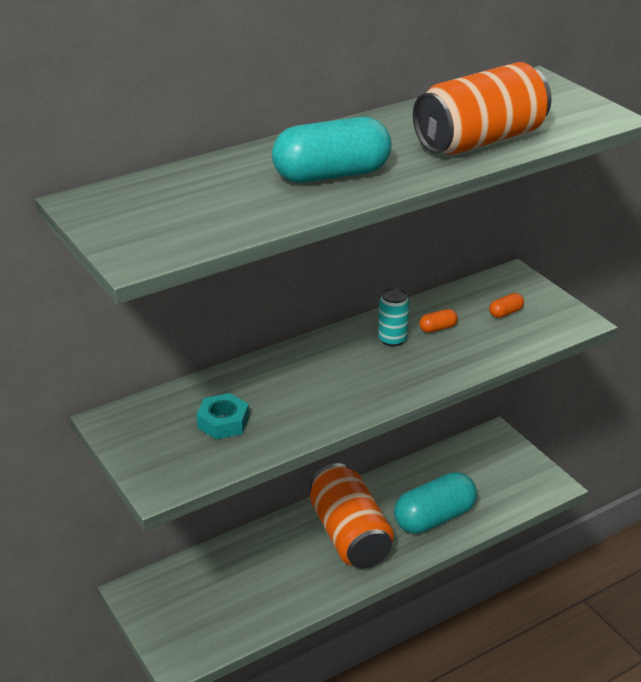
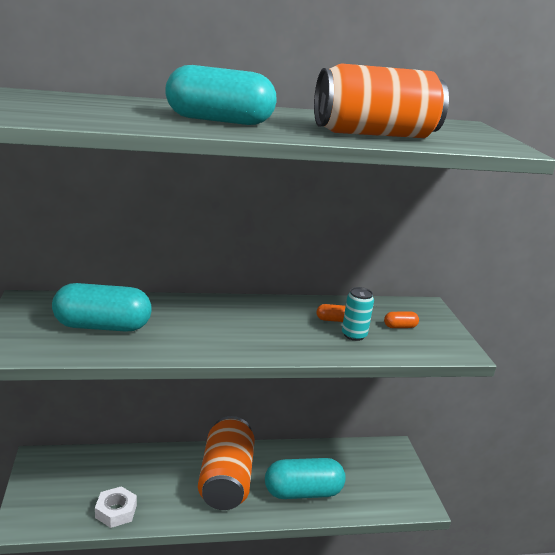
camera: 20 degrees right, 10 degrees down
turquoise nut [196,393,249,440] -> turquoise capsule [52,283,151,332]
turquoise can [378,288,409,346] -> turquoise can moved to [342,287,374,341]
none -> white nut [95,486,137,528]

